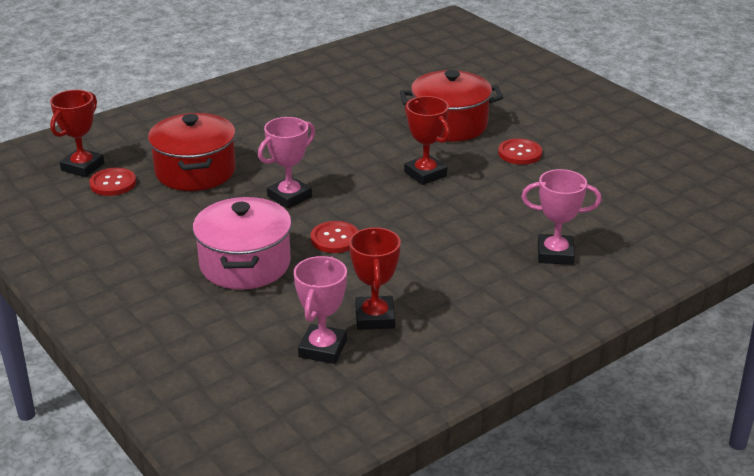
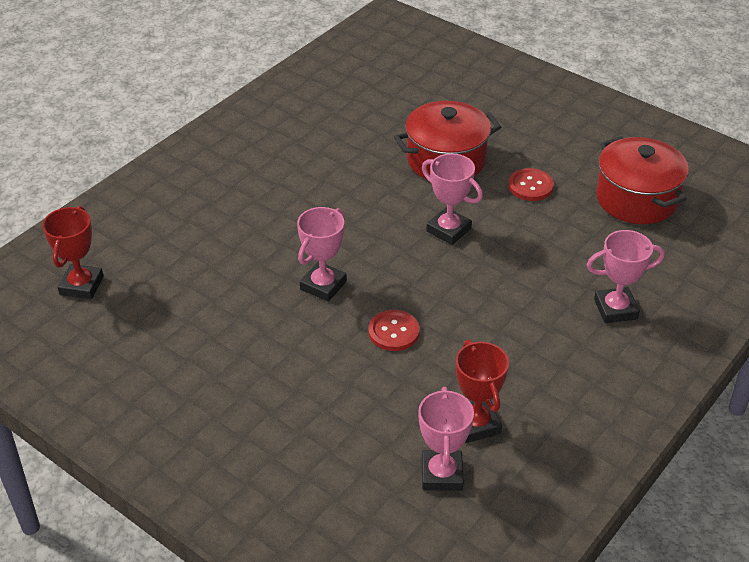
camera: 15 degrees left, 10 degrees up
red button [89,168,136,196] -> none
red pot [148,113,236,191] -> red pot moved to [596,136,689,224]
pink pot [193,197,292,290] -> none
red trophy [404,96,450,185] -> pink trophy [422,153,483,245]

